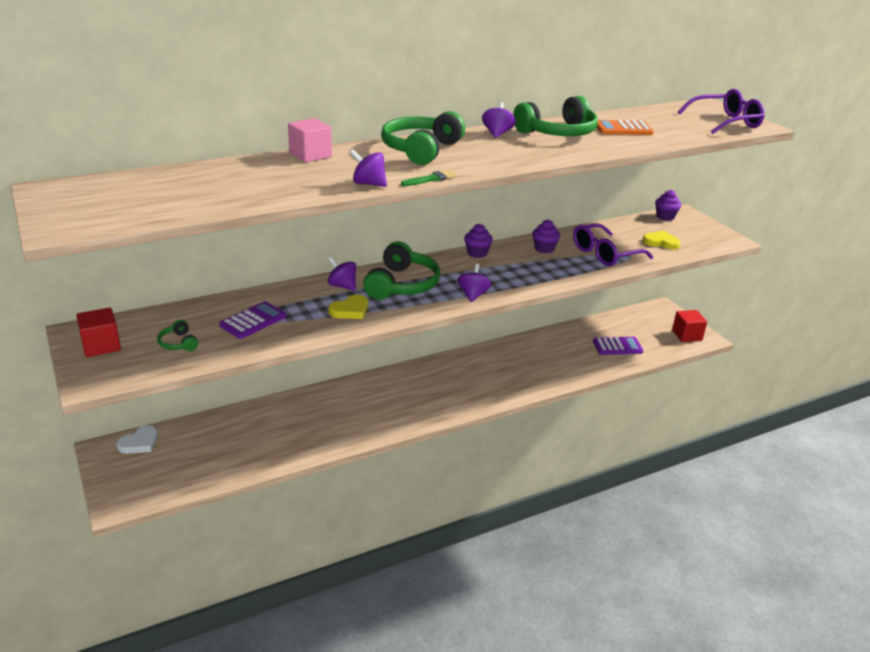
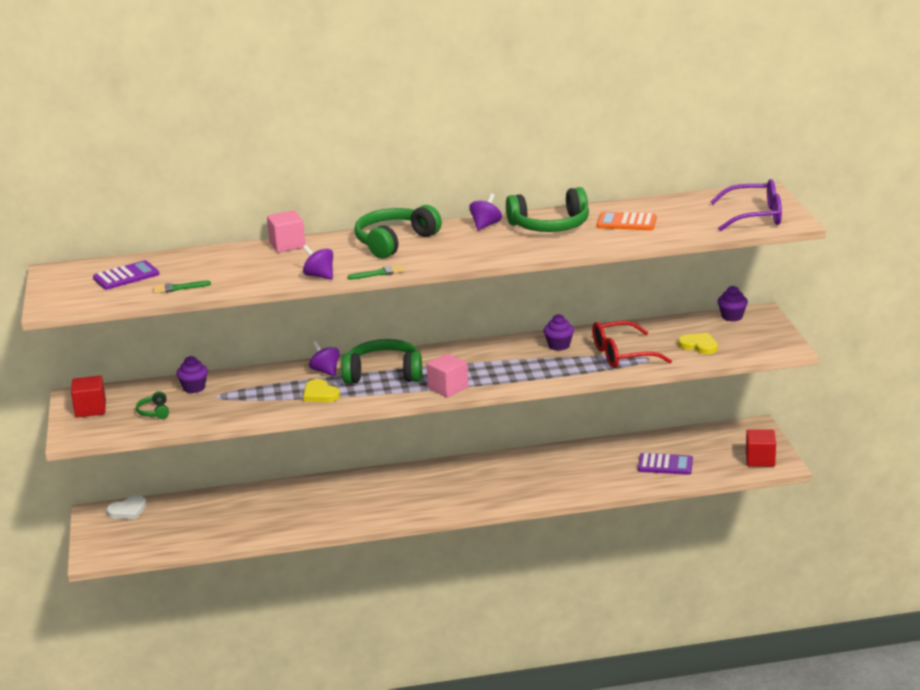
camera: 20 degrees right, 5 degrees down
purple calculator [219,301,287,339] -> purple calculator moved to [93,260,159,290]
yellow heart [328,295,368,319] -> yellow heart turned 75 degrees clockwise [303,379,340,402]
green headphones [363,242,440,300] -> green headphones turned 120 degrees counterclockwise [341,339,422,384]
purple spinning top [458,264,491,302] -> pink cube [426,353,468,398]
purple cupcake [464,224,493,258] -> purple cupcake moved to [176,356,208,393]
purple glasses [573,223,653,266] -> red glasses [592,321,672,368]
none -> green brush [153,280,211,294]

